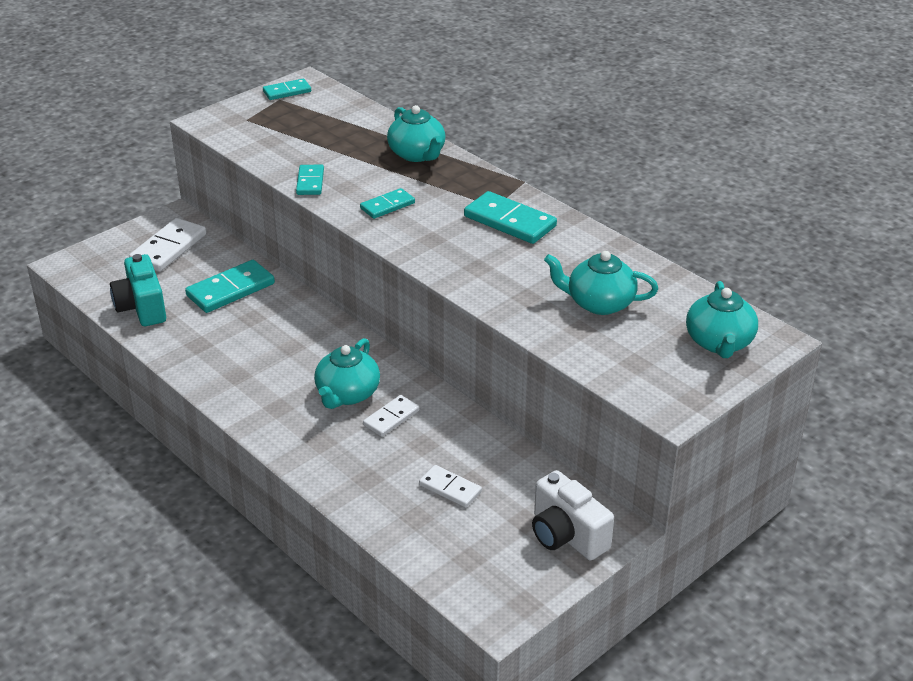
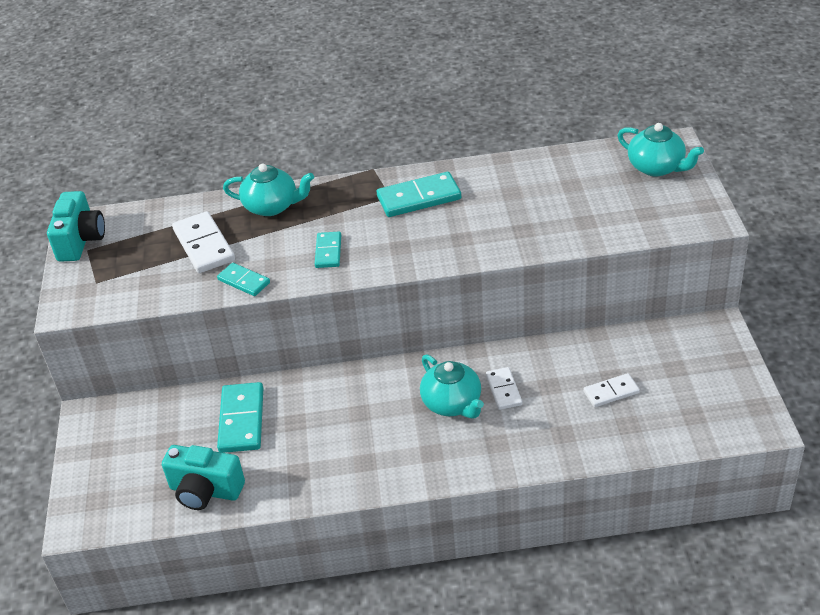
camera: 50 degrees left, 5 degrees up
white domino [129,218,206,272] -> white domino moved to [172,211,235,273]
turquoise domino [263,78,311,100] -> turquoise camera [47,191,105,262]
white camera [532,470,614,560] -> none
turquoise teapot [544,251,658,315] -> none

